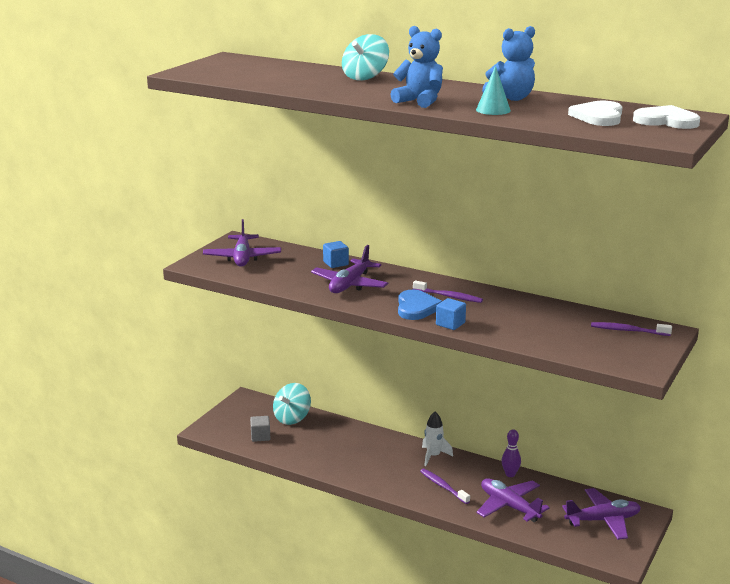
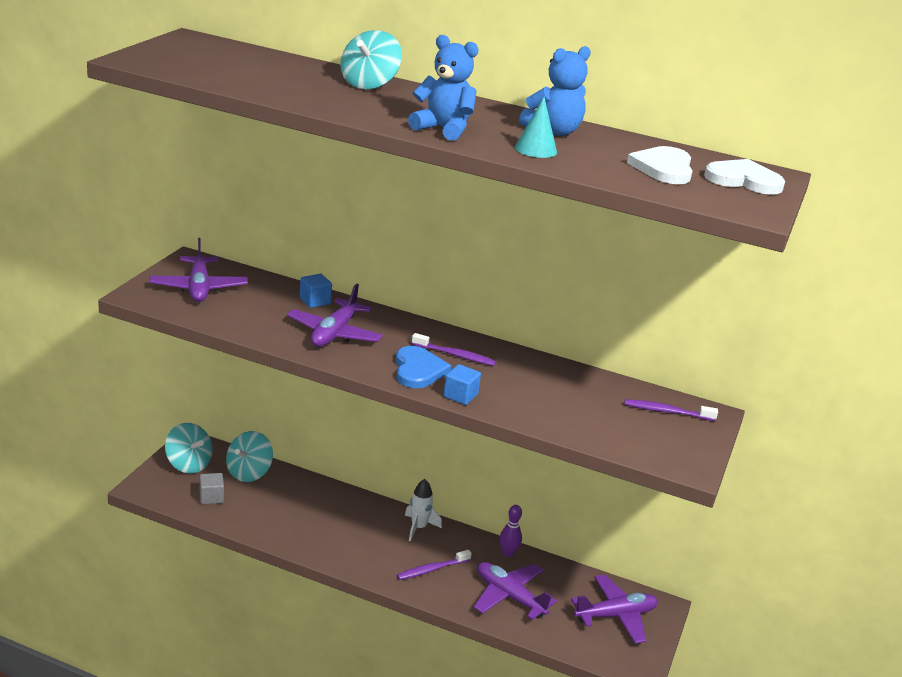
camera: 10 degrees left, 5 degrees up
purple toothbrush [420,469,470,504] -> purple toothbrush turned 75 degrees counterclockwise [397,550,472,580]
none -> turquoise spinning top [165,423,213,474]

